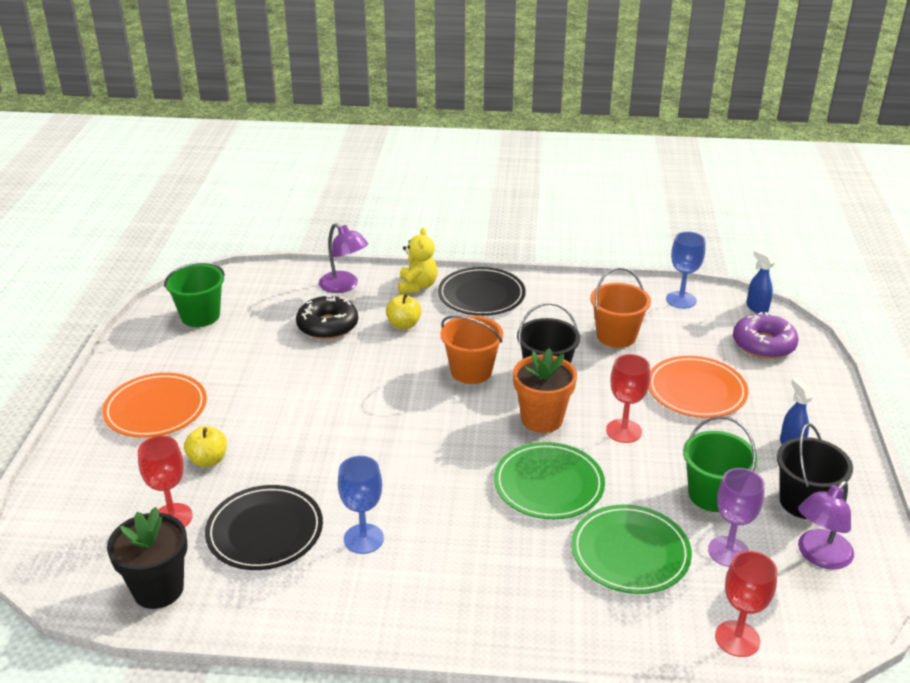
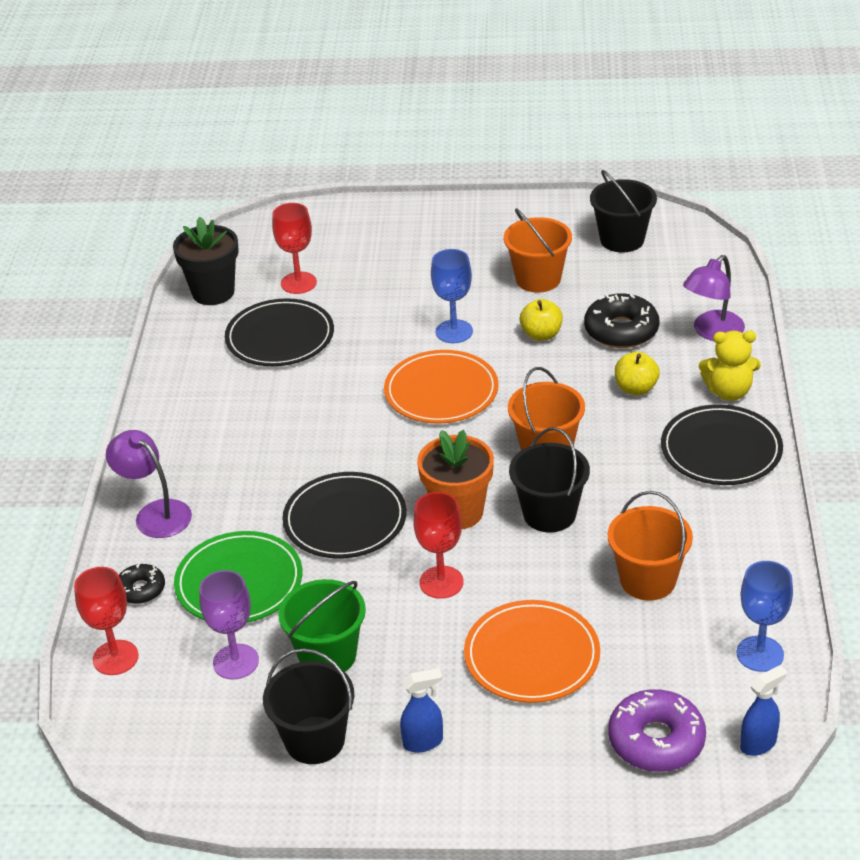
camera: 90 degrees right, 5 degrees up
orange plate [102,373,207,438] -> orange plate moved to [384,350,499,424]
green bucket [164,262,225,327] -> black bucket [590,170,657,252]
yellow apple [184,426,227,467] -> yellow apple moved to [520,299,563,341]
blue goblet [338,456,384,554] -> blue goblet moved to [431,249,473,343]
green plate [494,442,605,519] -> black plate [282,472,407,559]
purple lamp [798,481,854,570] -> purple lamp moved to [106,430,192,538]
none -> black donut [119,564,165,604]
none -> orange bucket [504,208,572,293]

